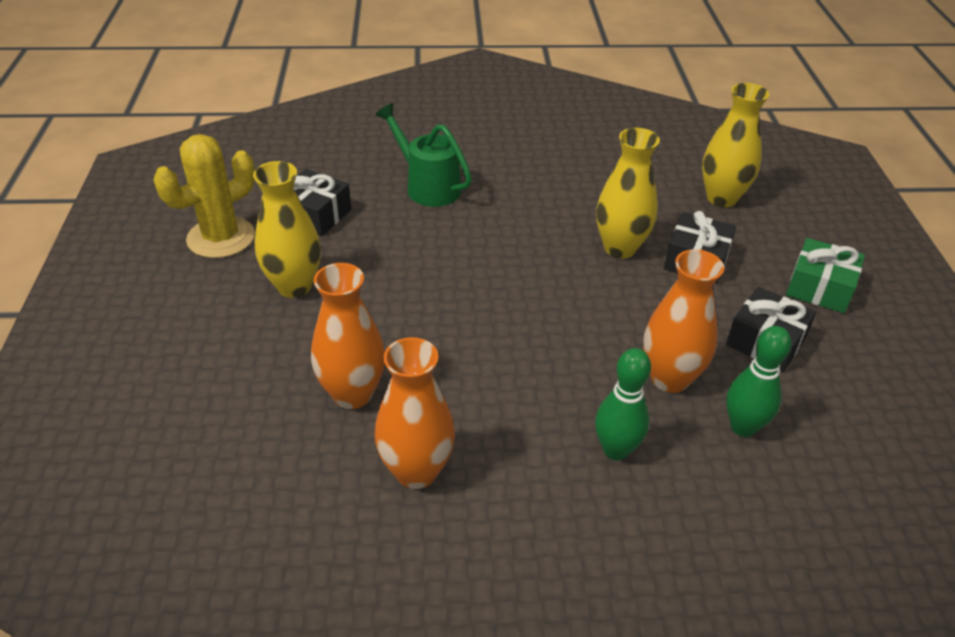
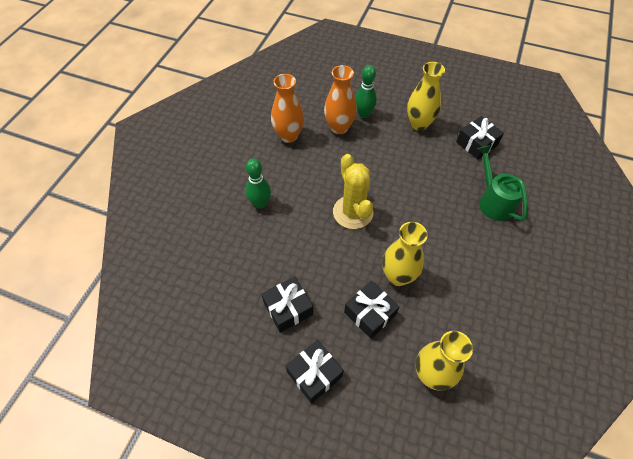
camera: 115 degrees right, 15 degrees up
yellow cactus [154,134,255,258] -> yellow cactus moved to [333,154,373,229]
green watering can [375,103,472,207] -> green watering can turned 90 degrees counterclockwise [477,145,528,221]
orange vase [643,249,724,393] -> none
green bowling pin [726,326,791,437] -> green bowling pin moved to [355,65,377,118]
green gift [786,238,865,313] -> black gift [286,340,344,404]

